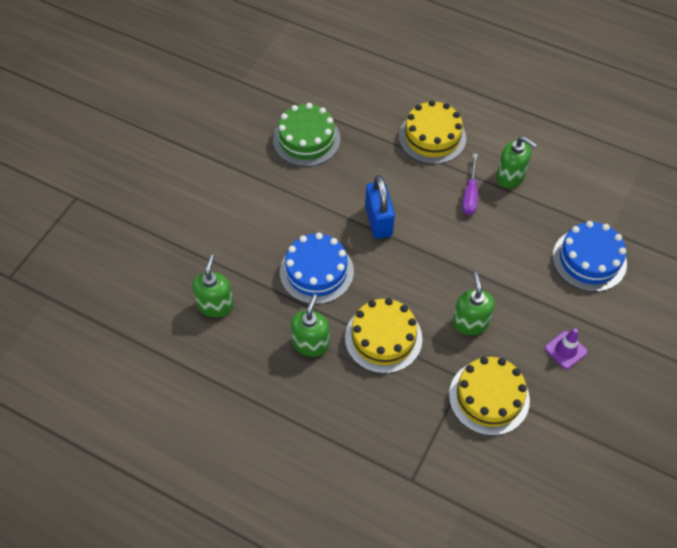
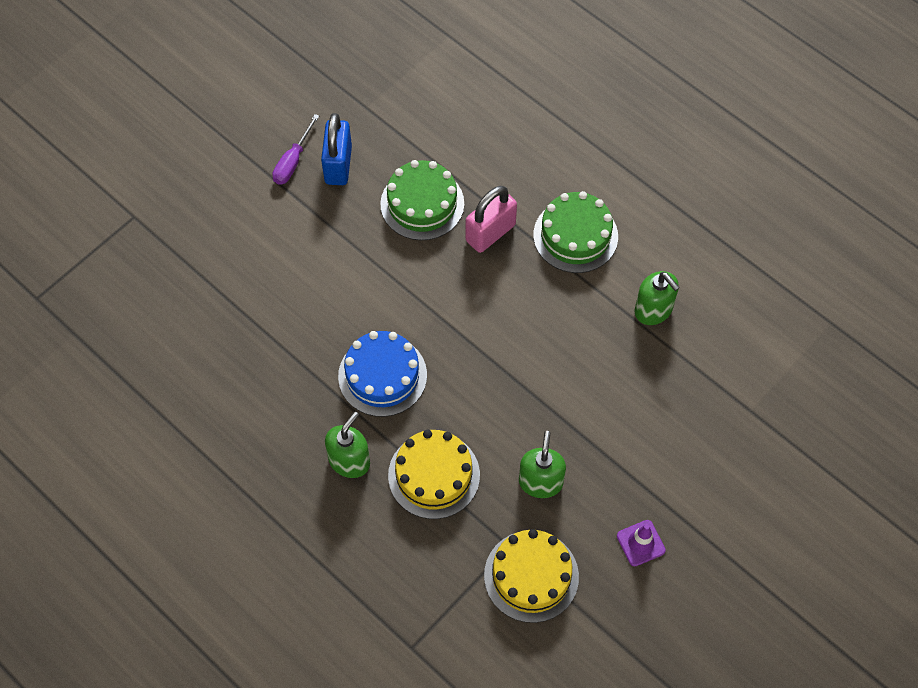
camera: 15 degrees right, 5 degrees up
green soap dispenser [192,255,234,318] -> none
blue padlock [365,175,395,239] -> blue padlock moved to [321,113,352,185]
yellow cake [399,100,466,164] -> green cake [533,191,618,273]
purple screwdriver [462,154,478,215] -> purple screwdriver moved to [272,114,319,185]
blue cake [552,221,627,292] -> none
none -> pink padlock [465,186,517,253]

